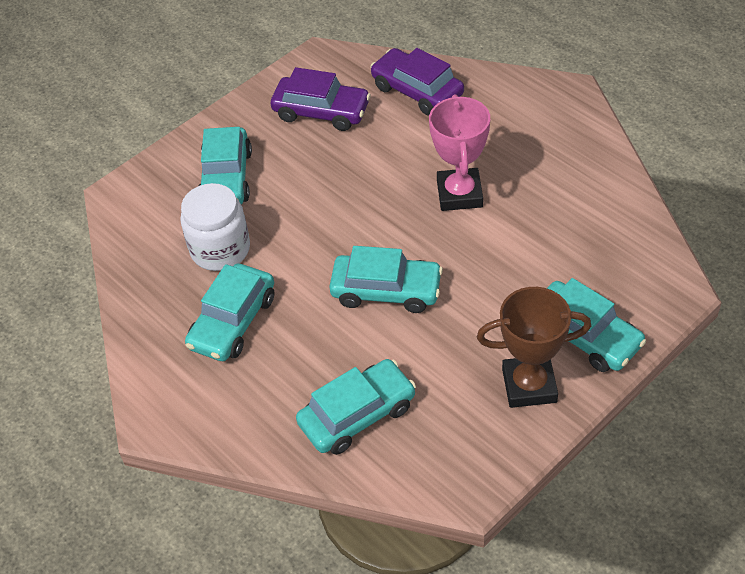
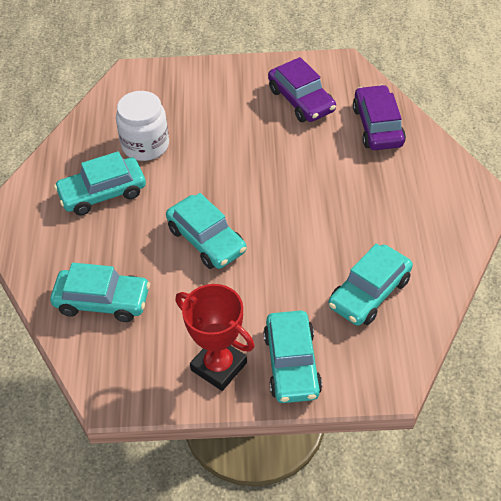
camera: 40 degrees right, 0 degrees up
turquoise car [199,127,252,204] -> turquoise car moved to [328,244,413,326]
pink trophy [429,94,490,211] -> none
brown trophy [477,287,591,408] -> red trophy [175,284,255,391]

